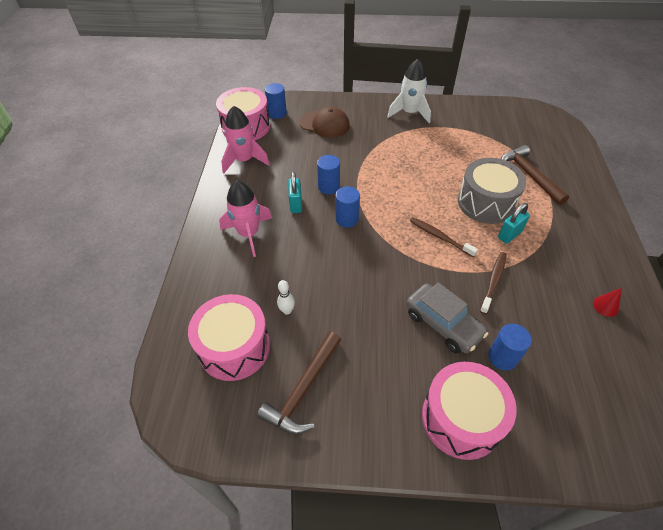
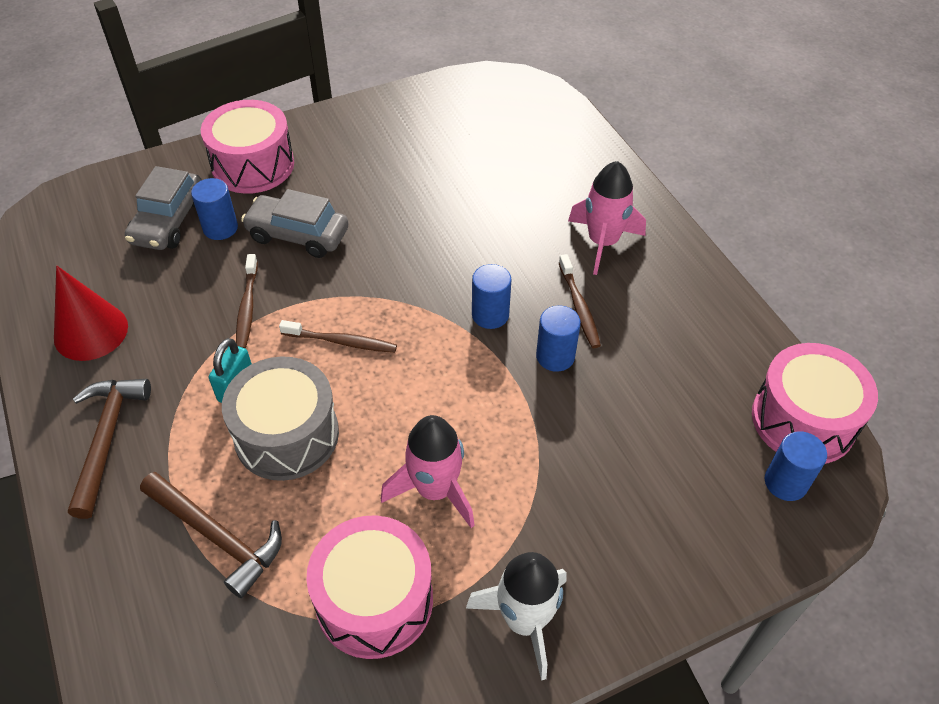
camera: 150 degrees right, 0 degrees up
pink drum [188,294,270,381] -> pink drum moved to [306,515,433,659]
pink rocket [221,106,270,173] -> pink rocket moved to [381,415,475,528]
brown hammer [257,332,341,434] -> brown hammer moved to [68,379,151,519]
white bowling pin [277,280,295,315] -> none
turquoise padlock [288,172,302,213] -> brown toothbrush [559,254,601,348]
brown cap [300,107,350,138] -> none
red cone [593,288,622,317] -> red cone [54,266,128,361], size x2.10
none -> grey car [125,166,202,250]

